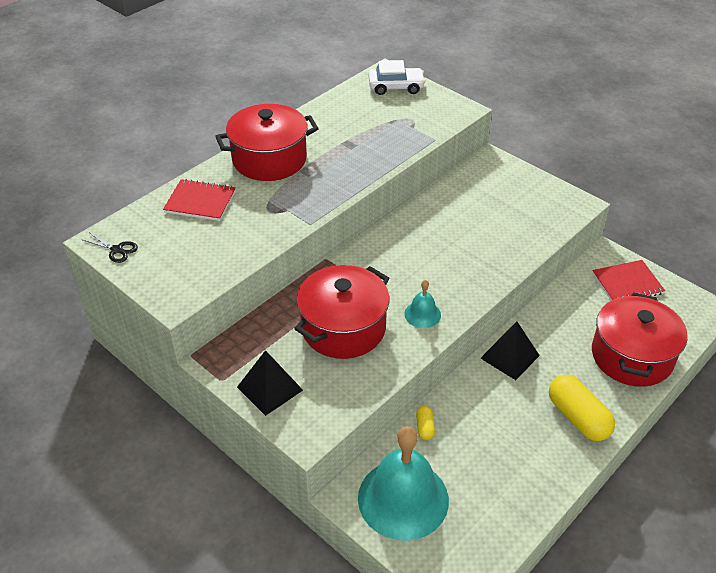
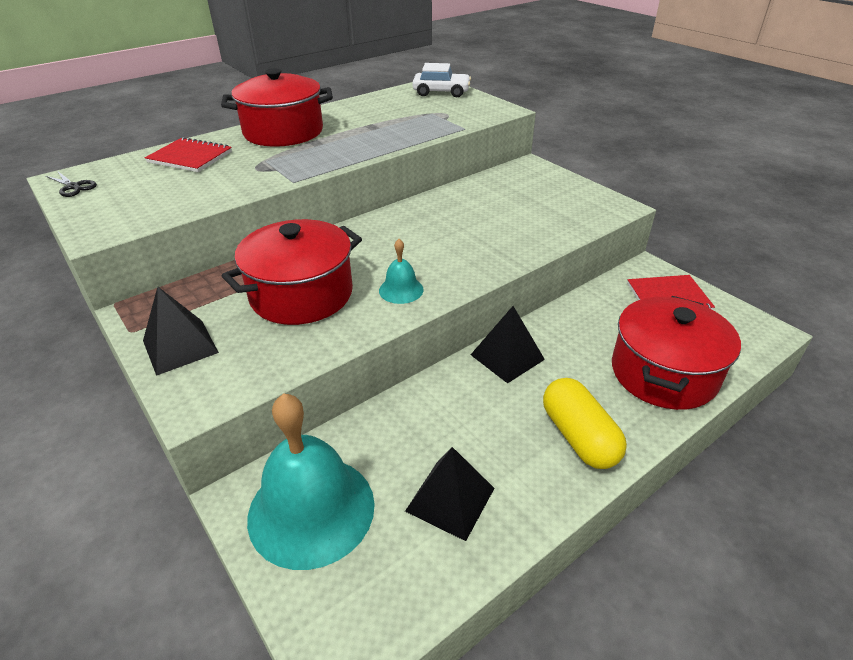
camera: 10 degrees right, 5 degrees down
yellow capsule [416,406,435,440] -> none
none -> black pyramid [405,447,495,541]

